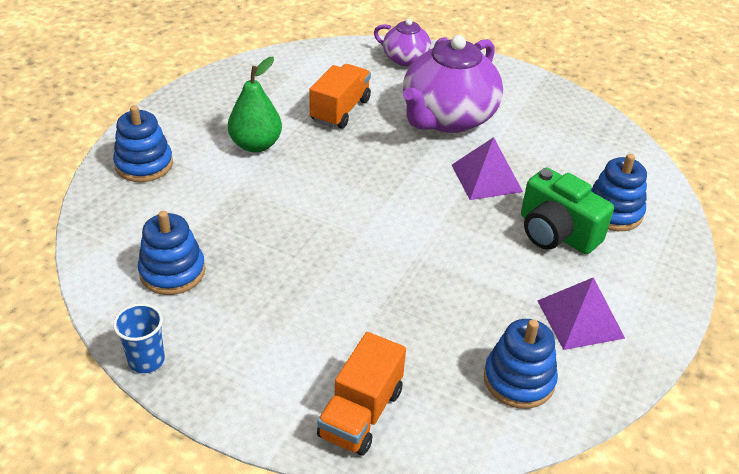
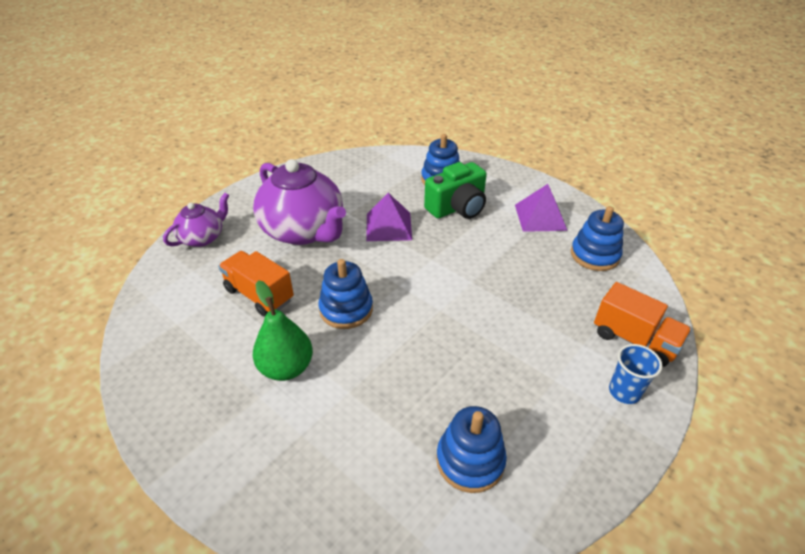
camera: 75 degrees left, 0 degrees up
blue stacking toy [113,105,173,182] -> blue stacking toy moved to [319,259,373,329]
blue cup [113,303,165,373] -> blue cup moved to [609,344,662,404]

